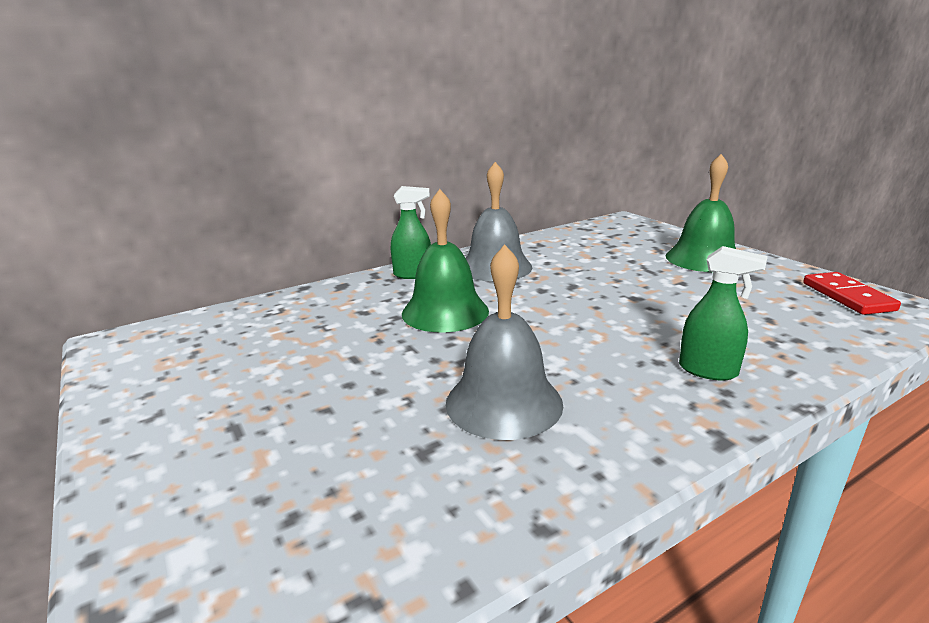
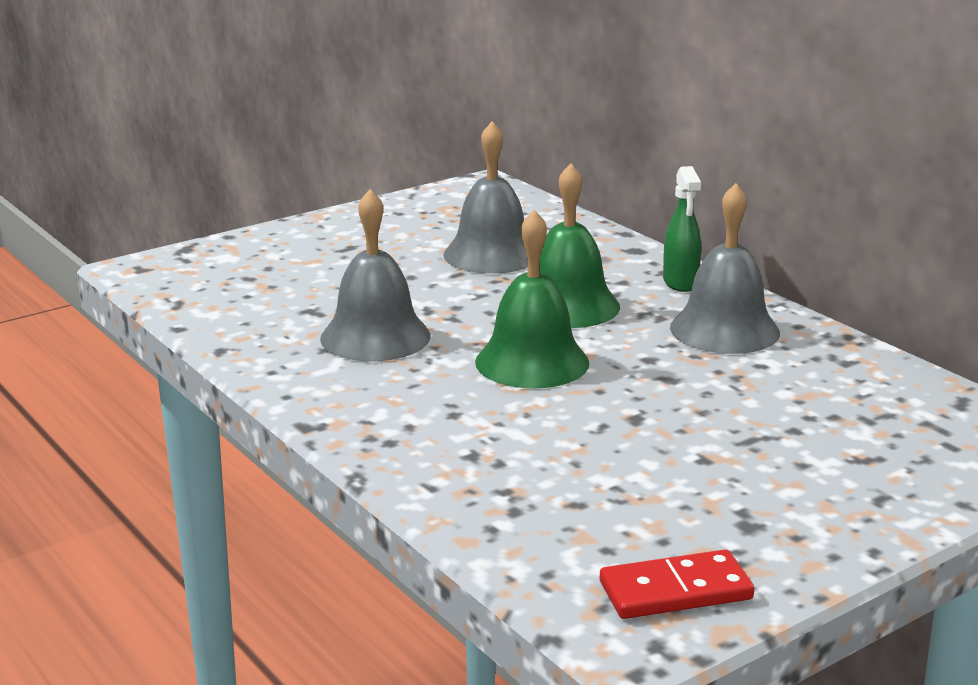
camera: 85 degrees right, 0 degrees up
green bell [666,154,736,272] -> green bell moved to [475,210,589,388]
green spray bottle [679,246,767,381] -> none
none -> grey bell [443,121,528,274]

